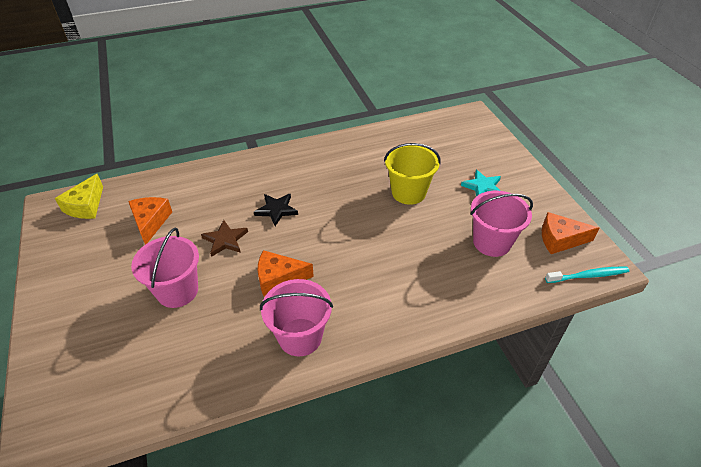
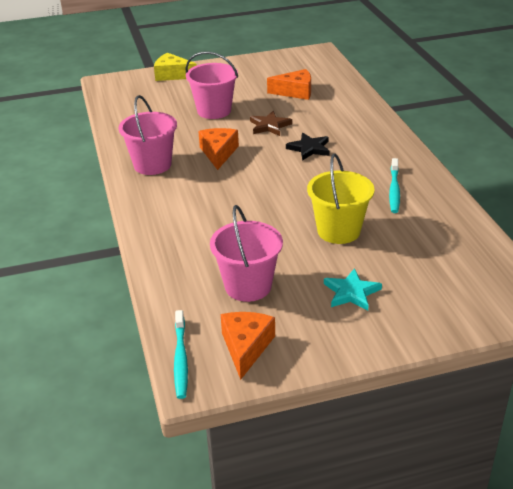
camera: 95 degrees right, 10 degrees down
yellow cheese [55,174,103,219] -> yellow cheese moved to [154,53,197,81]
none -> turquoise toothbrush [389,158,400,213]

